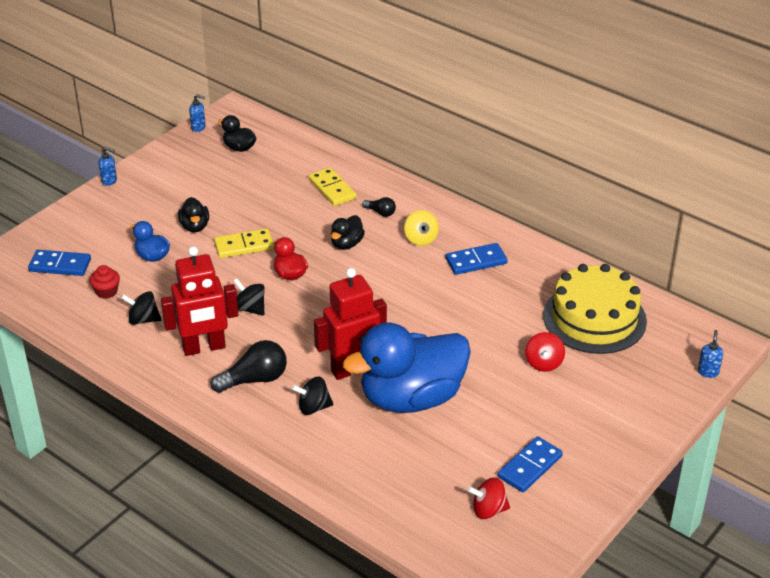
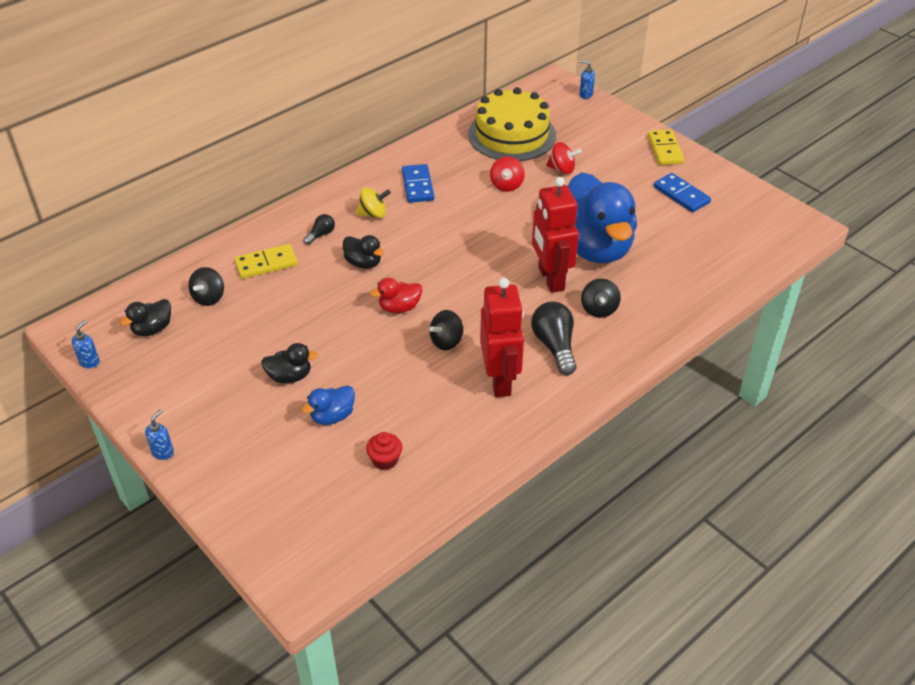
camera: 80 degrees left, 5 degrees up
blue domino [28,250,91,276] -> none
black spinning top [121,291,161,325] -> black spinning top moved to [188,267,224,306]
yellow domino [214,228,274,258] -> yellow domino moved to [648,130,684,165]
red spinning top [467,477,510,519] -> red spinning top moved to [490,157,525,192]

